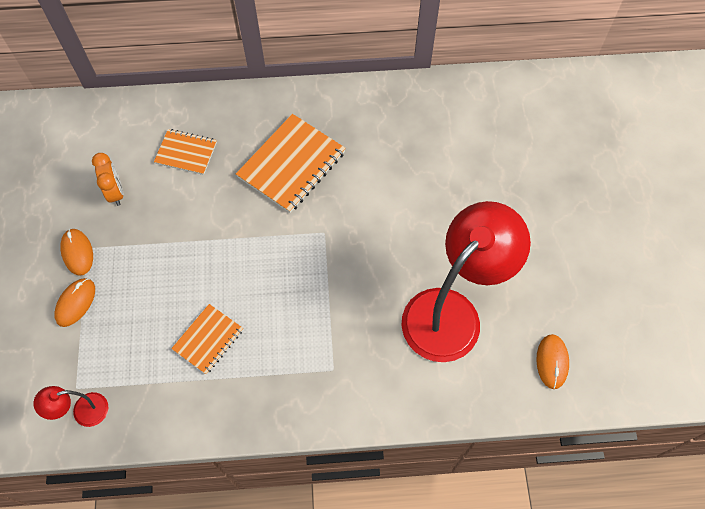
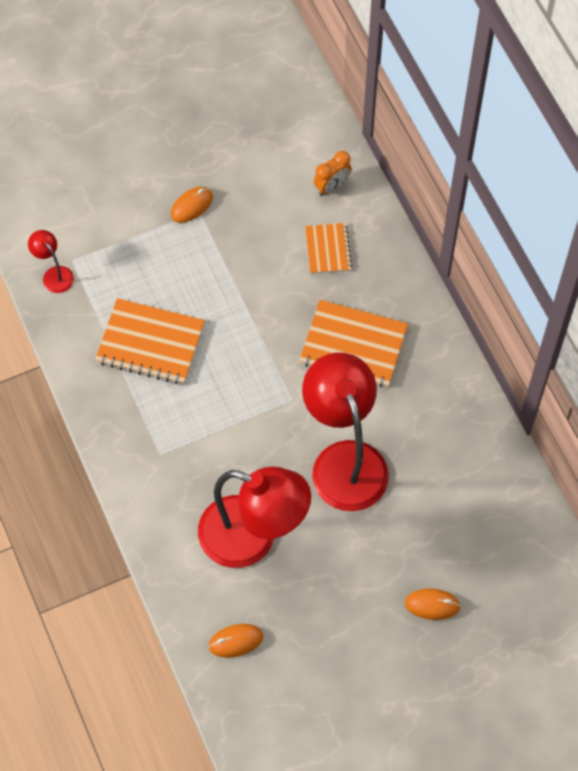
camera: 70 degrees right, 0 degrees up
orange mouse [54,278,95,327] -> orange mouse moved to [405,589,461,620]
orange clock [92,153,123,206] -> orange clock moved to [314,151,352,196]
orange notebook [171,304,243,375] -> orange notebook [95,298,205,384], size x1.70
none -> red lamp [302,352,389,511]

